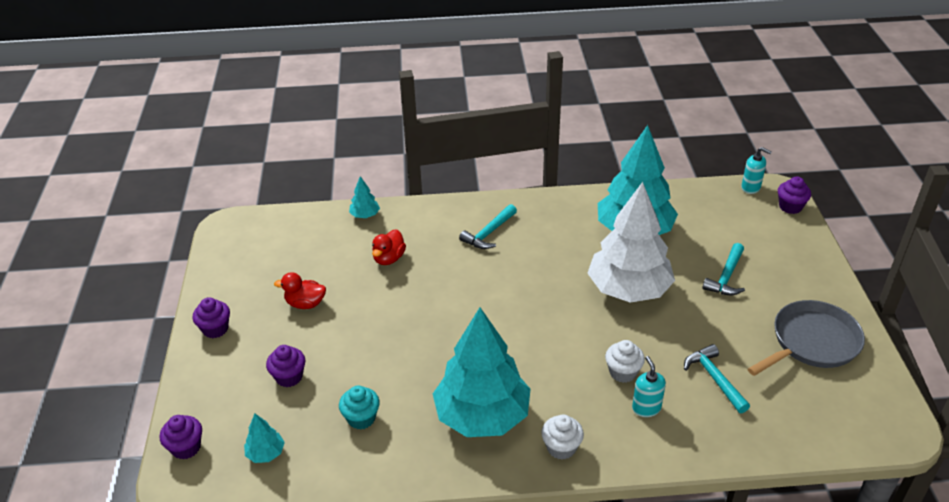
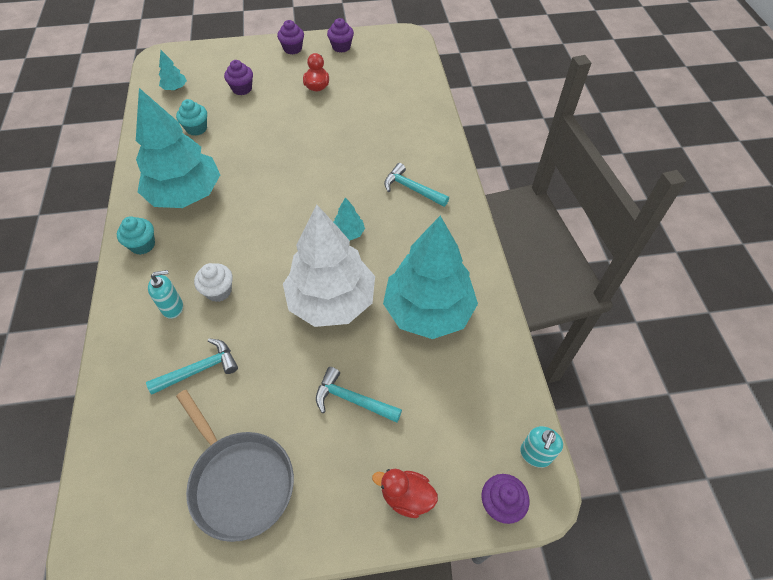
camera: 85 degrees right, 15 degrees up
purple cupcake [160,415,202,460] -> purple cupcake moved to [327,18,354,53]
turquoise tree [349,176,380,218] -> turquoise tree moved to [334,197,365,240]
red duck [372,229,406,265] -> red duck moved to [372,469,438,518]
white cupcake [541,414,584,460] -> turquoise cupcake [117,216,155,255]

